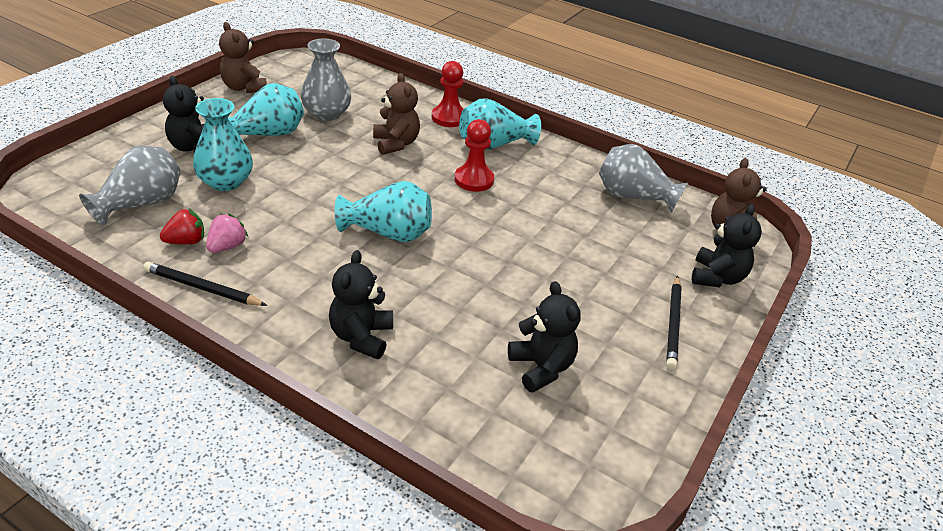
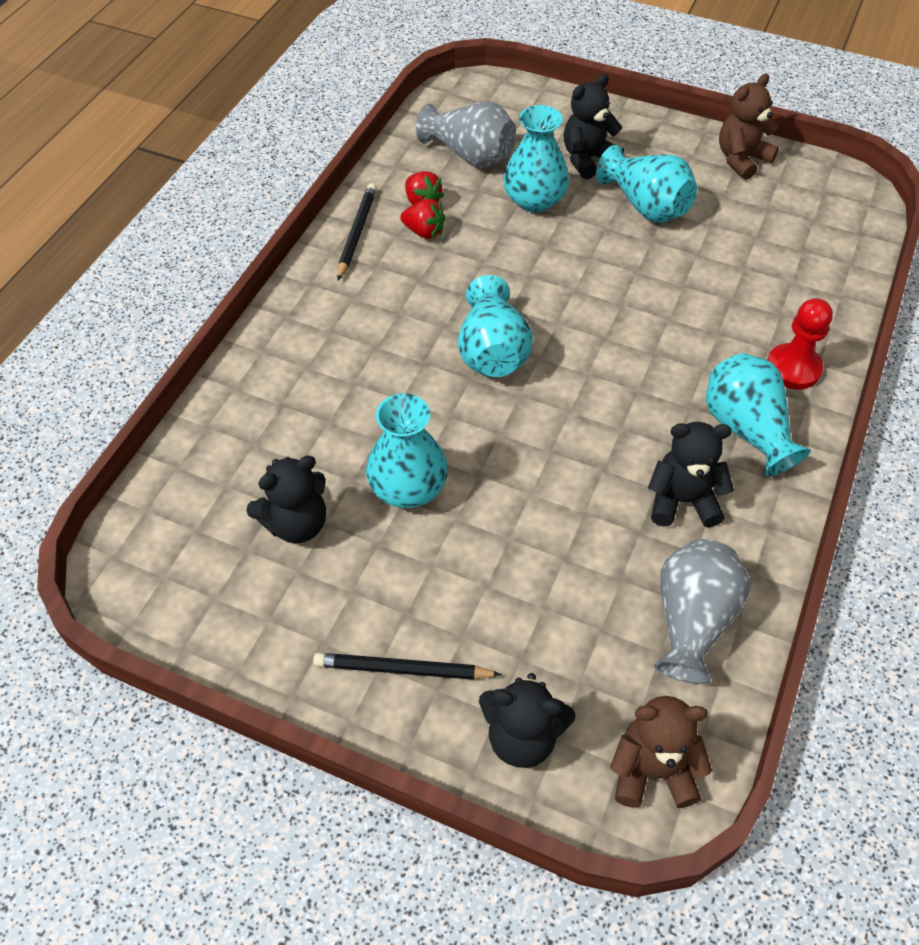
camera: 85 degrees right, 15 degrees up
pink strawberry [206,213,248,253] -> red strawberry [400,199,445,239]
grey vase [301,38,351,121] -> none
black teddy bear [329,250,393,359] -> black teddy bear moved to [648,422,734,527]
brown teddy bear [373,73,420,155] -> none
red pawn [455,119,494,192] -> none
none -> turquoise vase [366,393,448,508]

